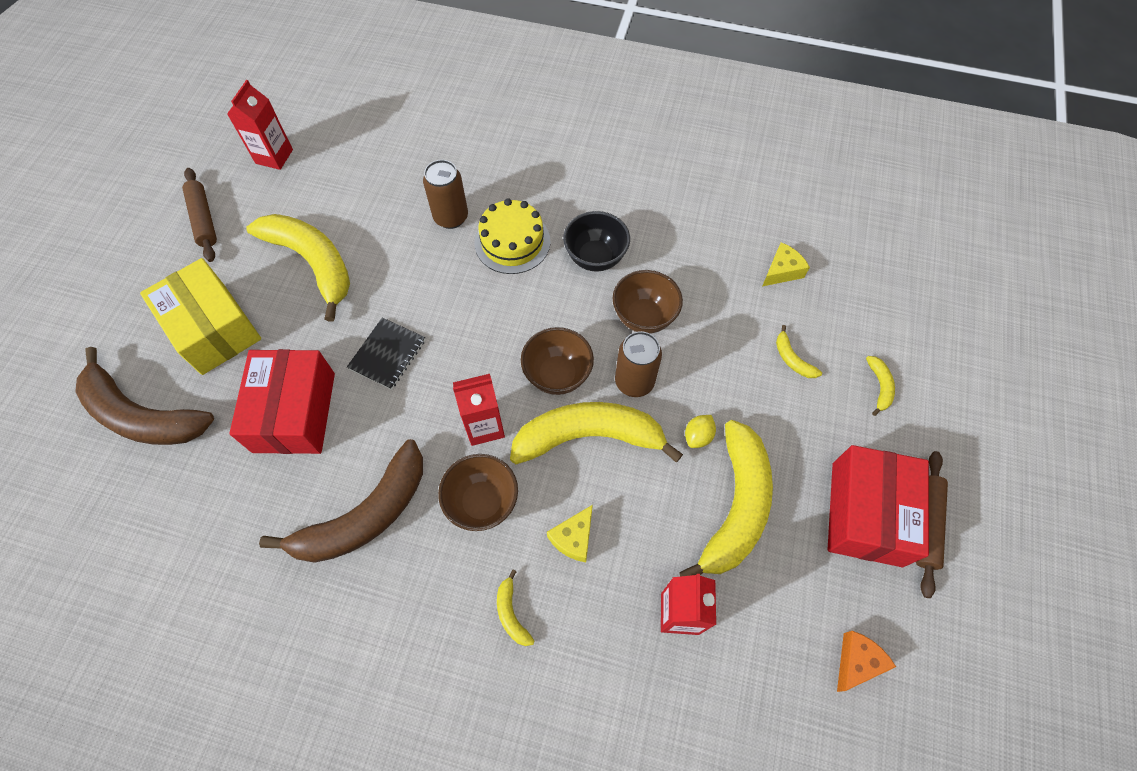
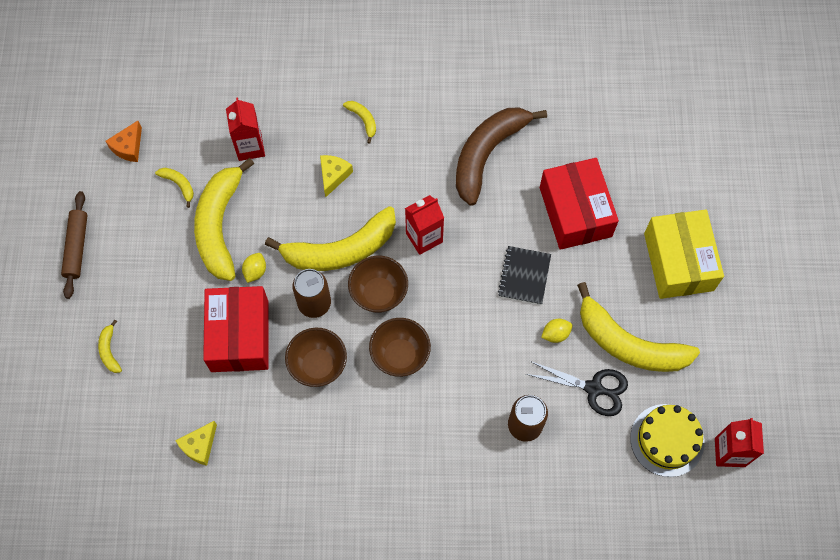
camera: 165 degrees right, 5 degrees up
brown banana [75,347,214,445] -> none
yellow box [140,258,261,375] -> yellow box turned 45 degrees clockwise [644,209,724,299]
brown rolling pin [182,168,217,262] -> none
brown bowl [438,454,518,531] -> brown bowl moved to [369,318,431,377]
yellow cake [475,198,551,274] -> yellow cake moved to [630,404,705,477]
black bowl [563,211,630,272] -> none
yellow banana [776,325,822,378] -> yellow banana moved to [155,168,194,208]
red box [828,445,929,567] -> red box moved to [203,286,269,372]
none -> black scissors [526,361,628,416]
none -> yellow lemon [541,319,572,343]

